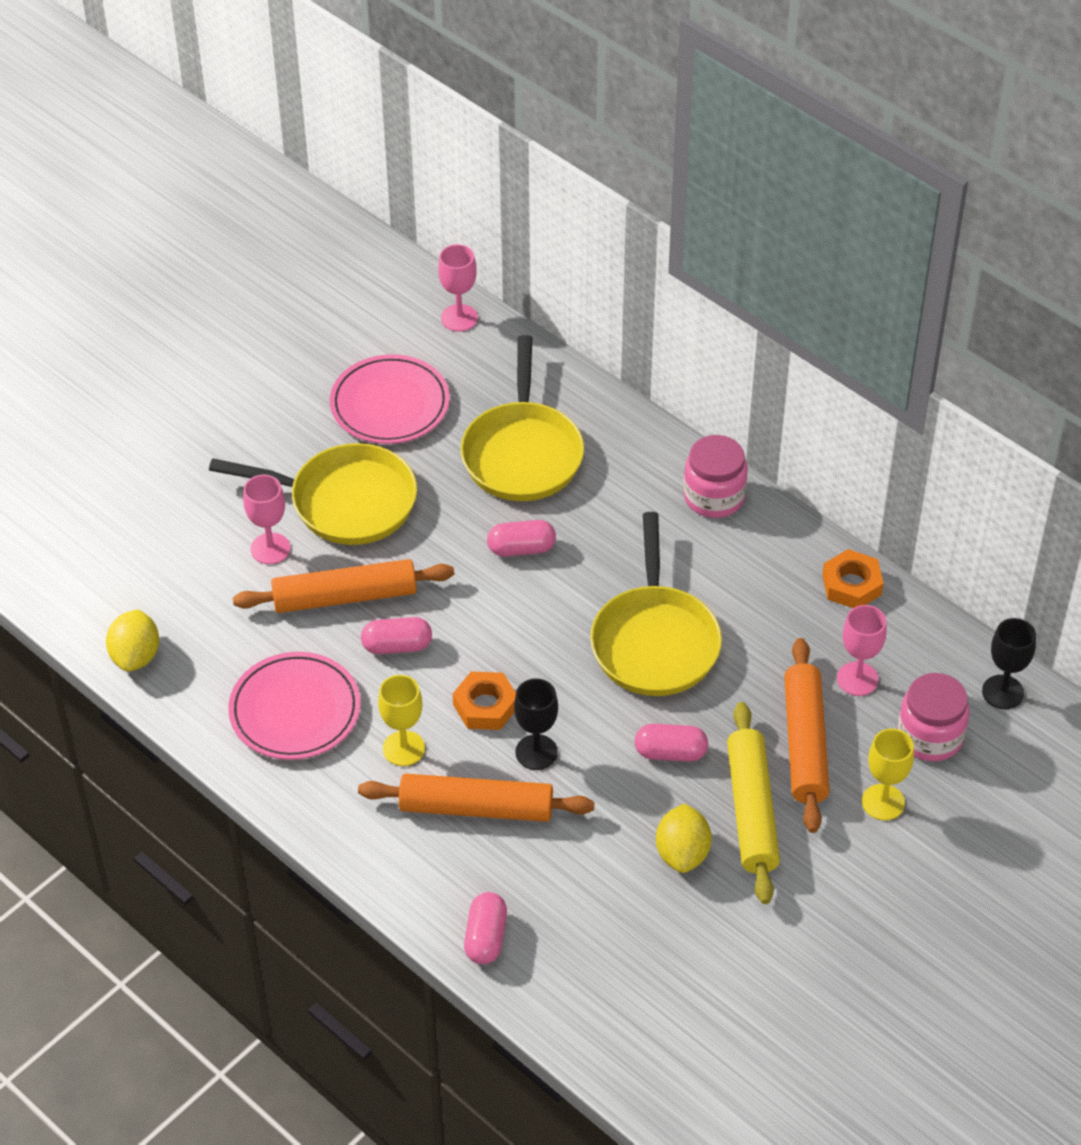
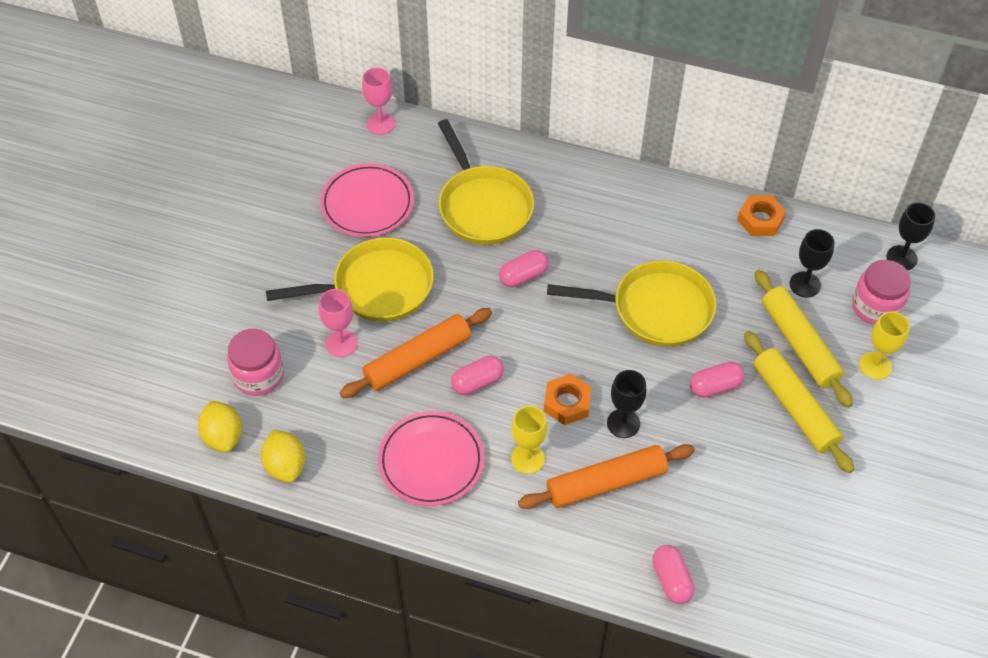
camera: 25 degrees left, 5 degrees up
yellow pan [590,512,722,696] -> yellow pan turned 60 degrees counterclockwise [547,261,716,346]
yellow lemon [656,803,712,873] -> yellow lemon moved to [198,401,242,452]
pink jar [683,435,748,518] -> pink jar moved to [227,329,284,396]
orange rolling pin [784,638,830,833] -> yellow rolling pin [755,270,853,408]
pink goblet [837,605,887,696] -> black goblet [789,229,834,297]

